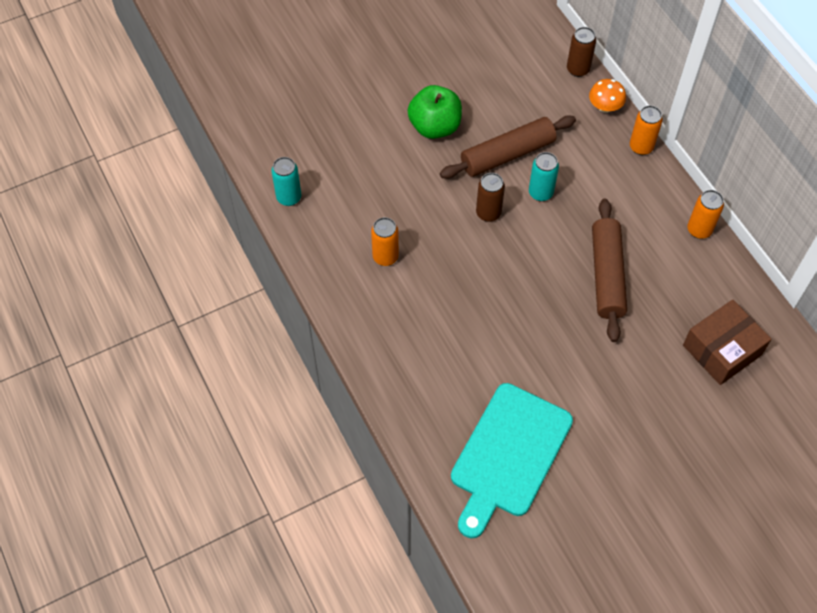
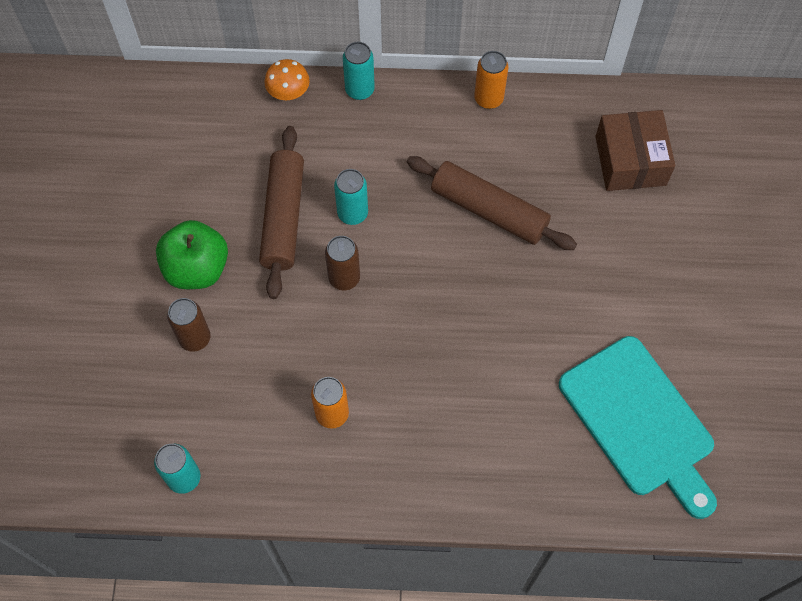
camera: 60 degrees left, 5 degrees up
brown can [567,27,596,77] -> brown can moved to [167,298,210,352]
orange can [630,105,663,155] -> turquoise can [343,42,375,100]

